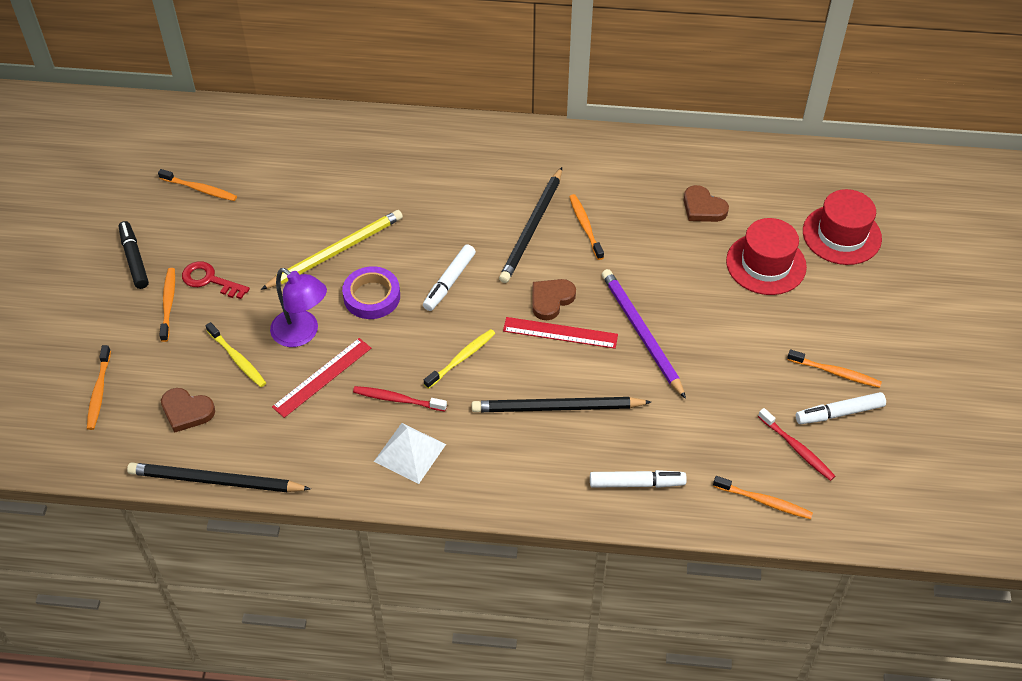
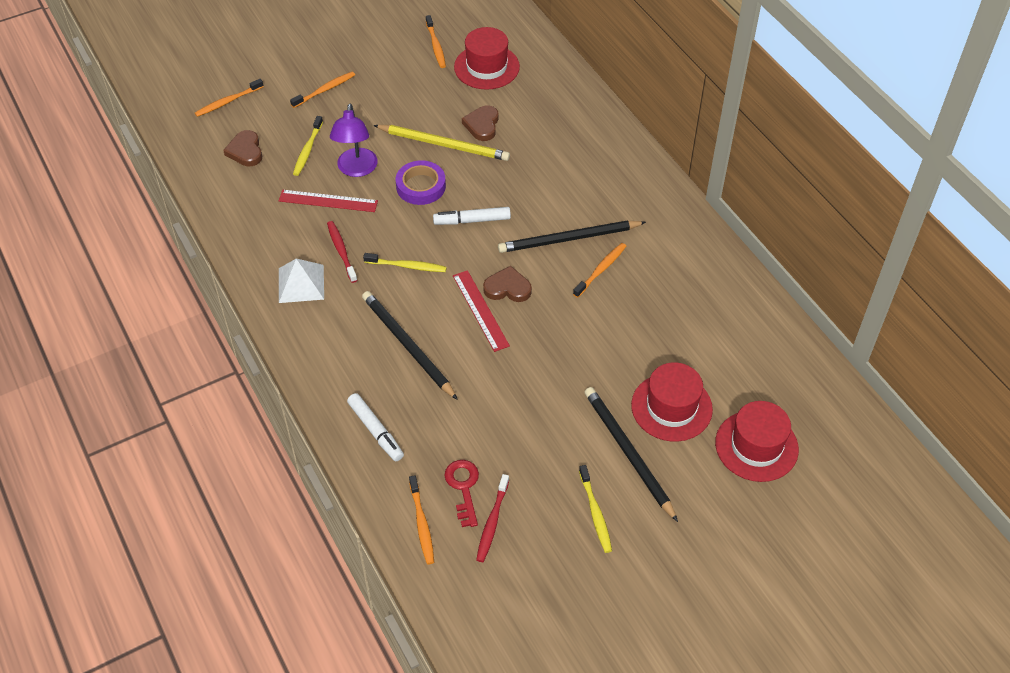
camera: 55 degrees right, 0 degrees up
black marker [118,221,149,289] -> none
black pencil [127,462,311,493] -> black pencil moved to [585,387,678,522]
red key [182,261,250,299] -> red key moved to [444,460,479,527]
purple pencil [602,269,686,399] -> none
brown heart [684,185,729,222] -> brown heart moved to [462,105,499,141]
orange toothbrush [787,349,882,388] -> yellow toothbrush [579,465,612,553]
white marker [796,392,886,424] -> none
none -> red hat [454,27,520,90]

